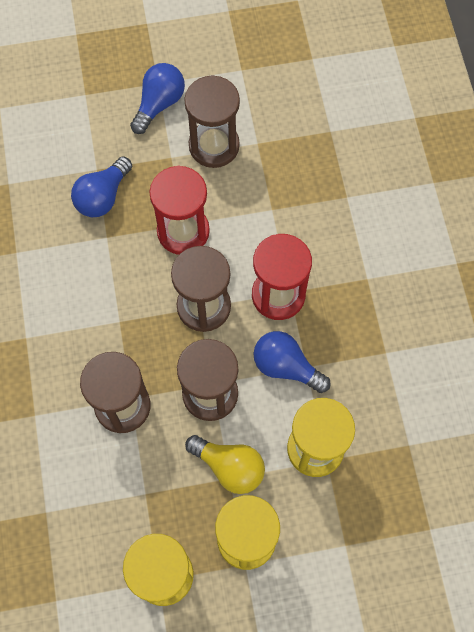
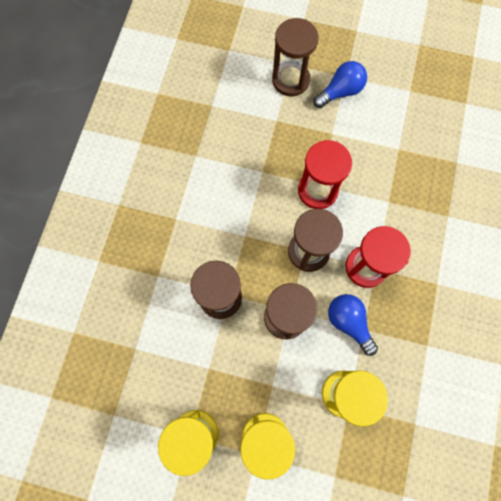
camera: 25 degrees right, 5 degrees up
blue light bulb [71,157,132,217] -> none
brown hourglass [184,75,240,168] -> brown hourglass moved to [272,18,319,96]
yellow light bulb [185,435,265,494] -> none

